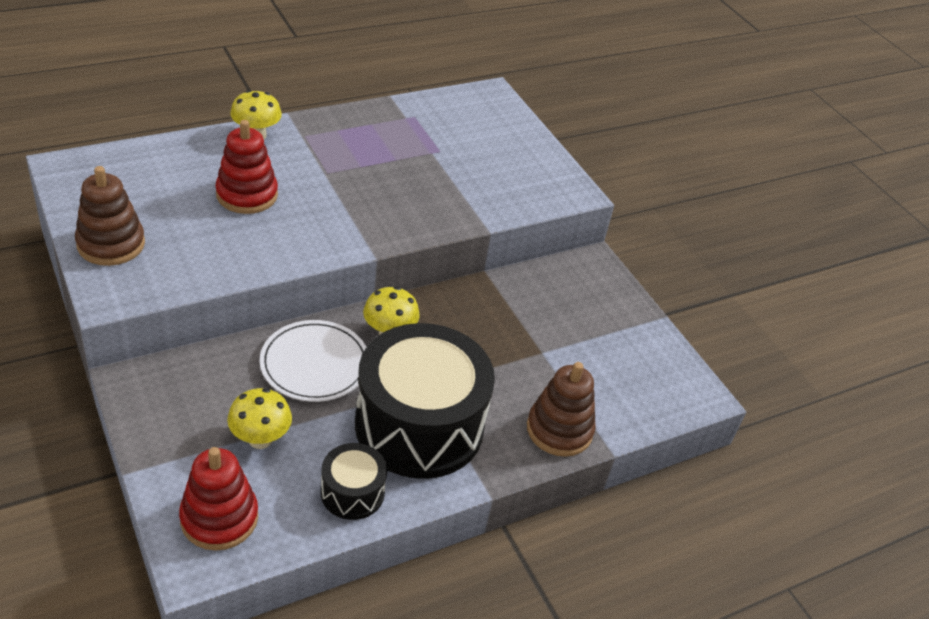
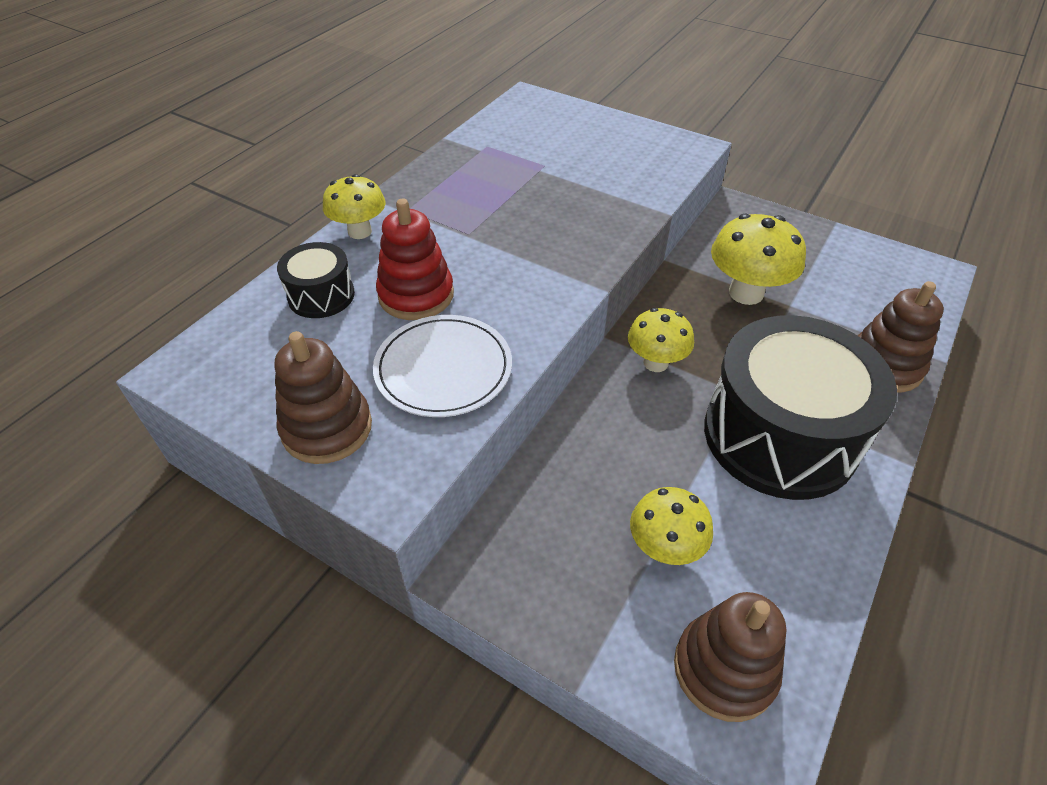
camera: 25 degrees left, 5 degrees up
red stacking toy [179,447,258,551] -> brown stacking toy [674,592,786,722]
white plate [260,320,366,402] -> white plate moved to [373,315,512,417]
black drum [321,443,387,520] -> black drum moved to [277,242,355,318]
none -> yellow mushroom [711,214,806,305]

